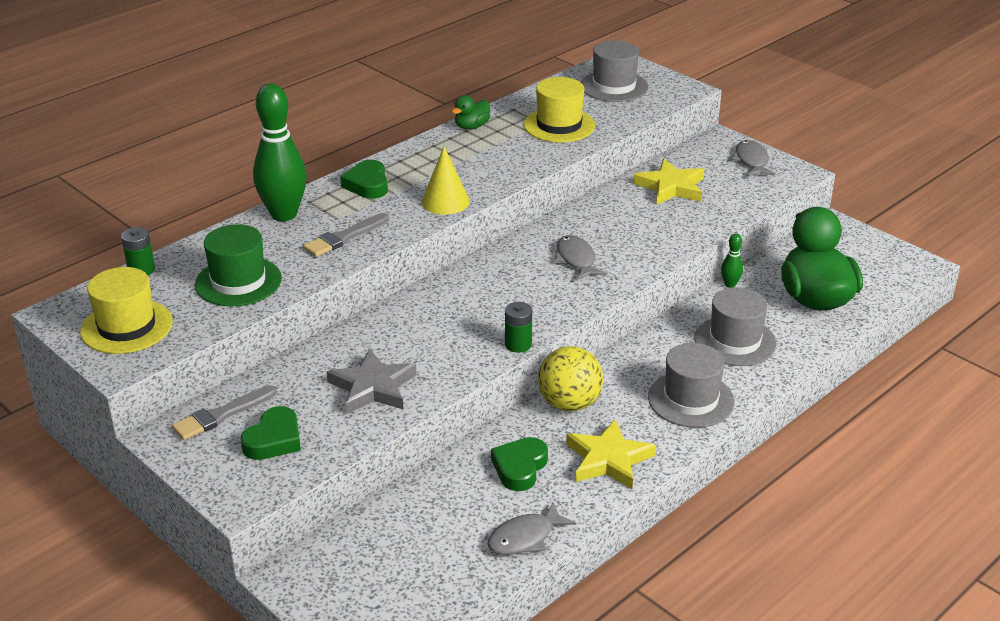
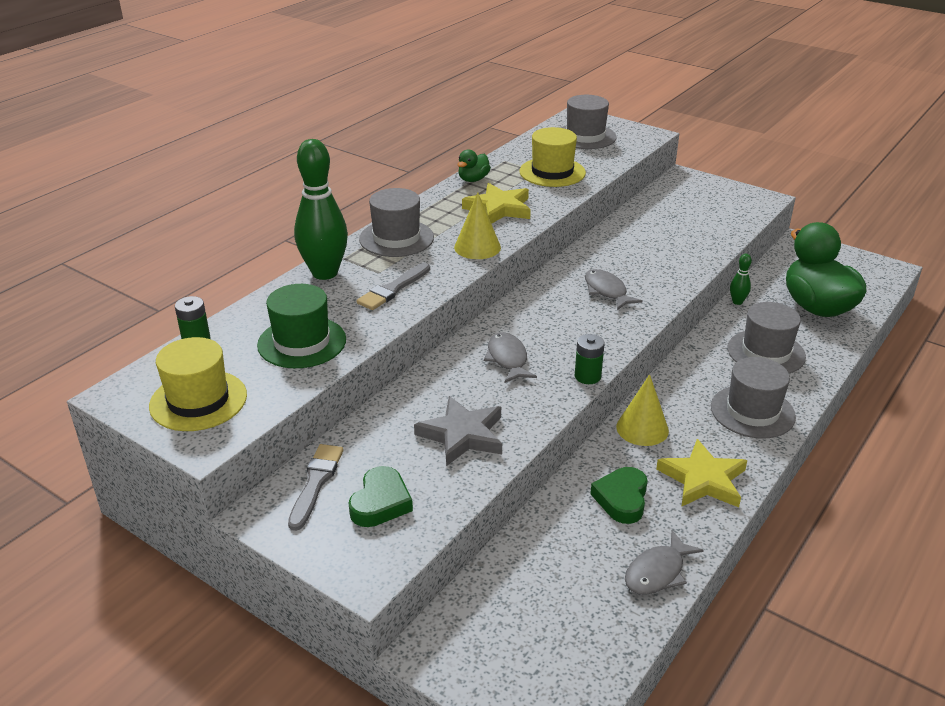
camera: 10 degrees left, 0 degrees up
grey brush [172,385,277,440] -> grey brush turned 150 degrees clockwise [288,444,344,531]
green heart [340,160,388,199] -> grey hat [359,188,434,257]
yellow ball [538,346,603,411] -> yellow cone [616,374,669,446]
yellow star [633,159,705,205] -> yellow star moved to [462,183,531,224]
grey fish [731,140,775,176] -> grey fish moved to [484,333,537,383]

